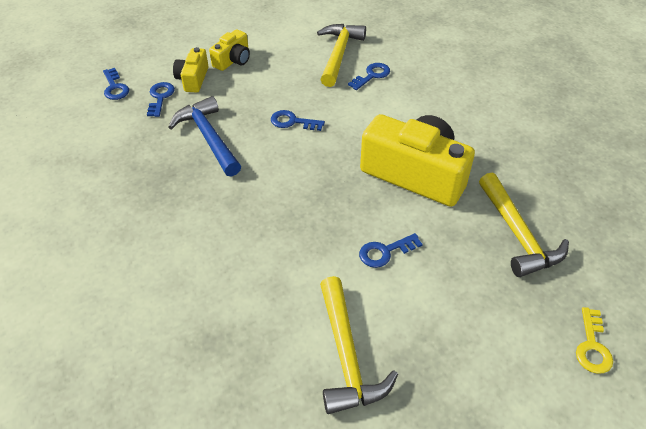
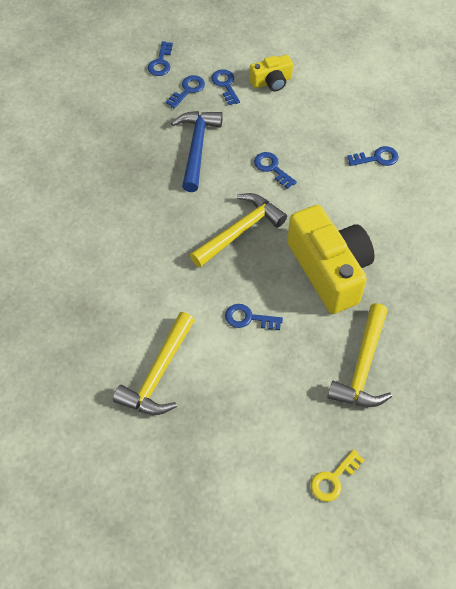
camera: 35 degrees right, 10 degrees up
yellow camera [173,47,209,93] -> blue key [211,69,240,105]
yellow hammer [317,24,366,87] -> yellow hammer moved to [190,193,287,267]

